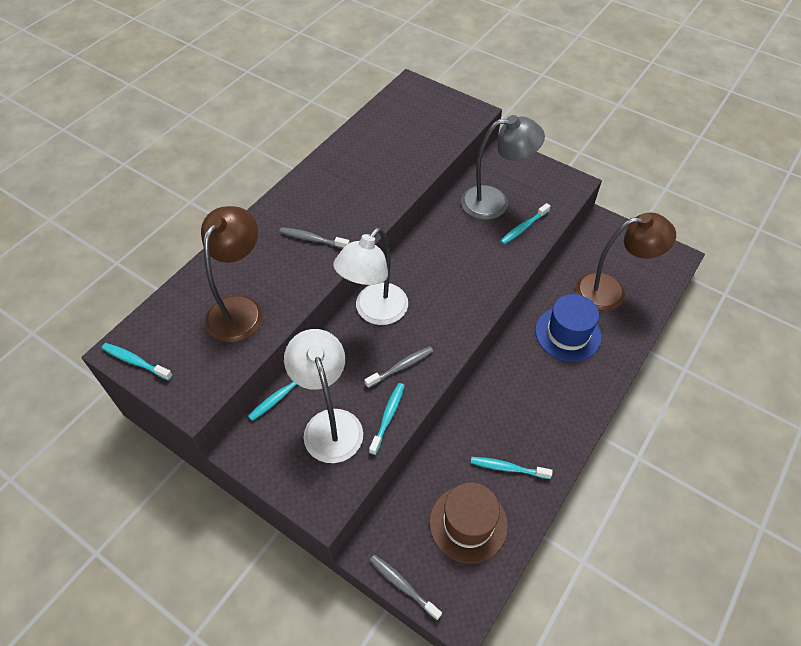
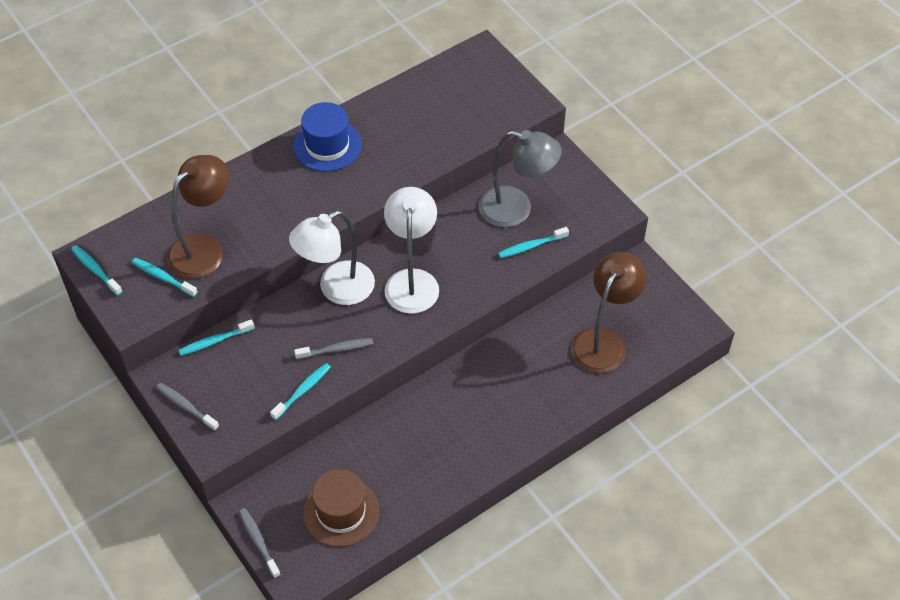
camera: 20 degrees right, 0 degrees up
grey toothbrush [279,227,350,249] -> grey toothbrush moved to [156,383,219,431]
white lamp [284,329,363,463] -> white lamp moved to [384,187,439,314]
turquoise toothbrush [471,457,553,479] -> turquoise toothbrush moved to [132,258,198,297]
blue hat [535,294,602,362] -> blue hat moved to [293,102,362,172]
brown lamp [576,212,676,311] -> brown lamp turned 75 degrees counterclockwise [571,252,647,373]

